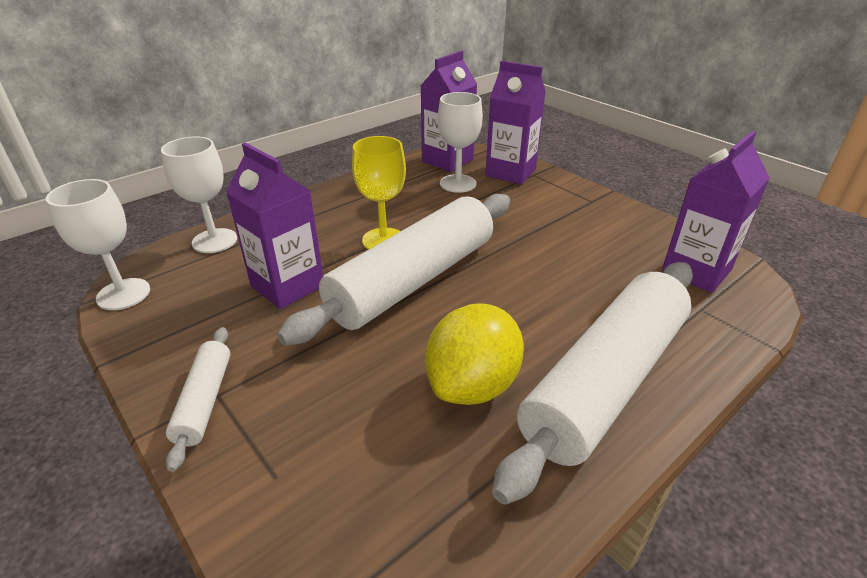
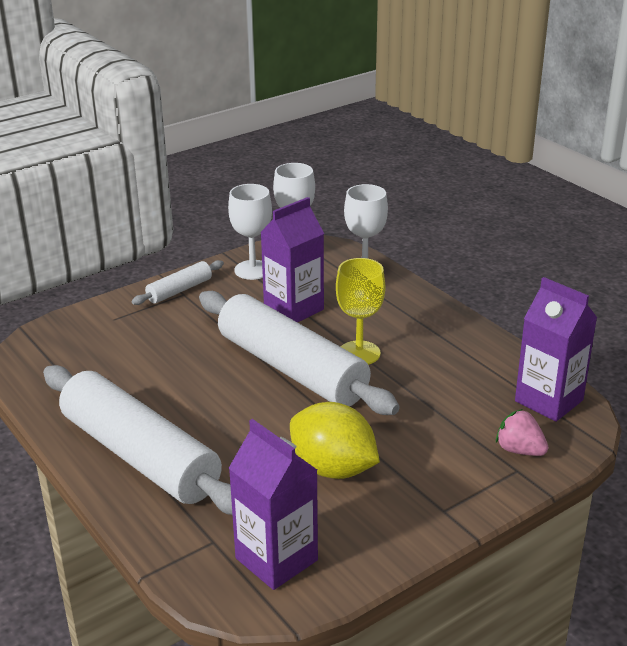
camera: 95 degrees right, 5 degrees down
white rolling pin [166,327,230,472] -> white rolling pin turned 45 degrees counterclockwise [132,260,224,305]
yellow lemon [425,304,524,405] -> yellow lemon moved to [290,402,380,479]
white goblet [438,92,483,193] -> white goblet moved to [228,184,272,280]
purple carton [485,61,546,184] -> pink strawberry [496,409,548,456]

